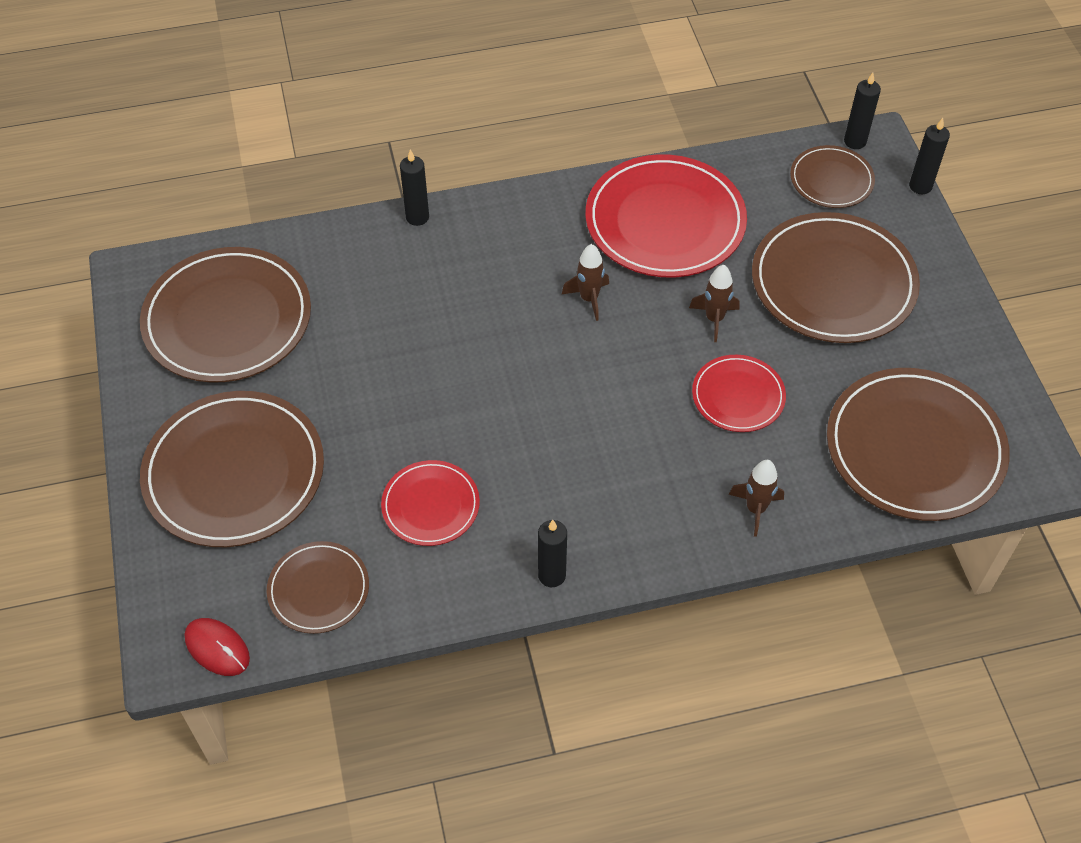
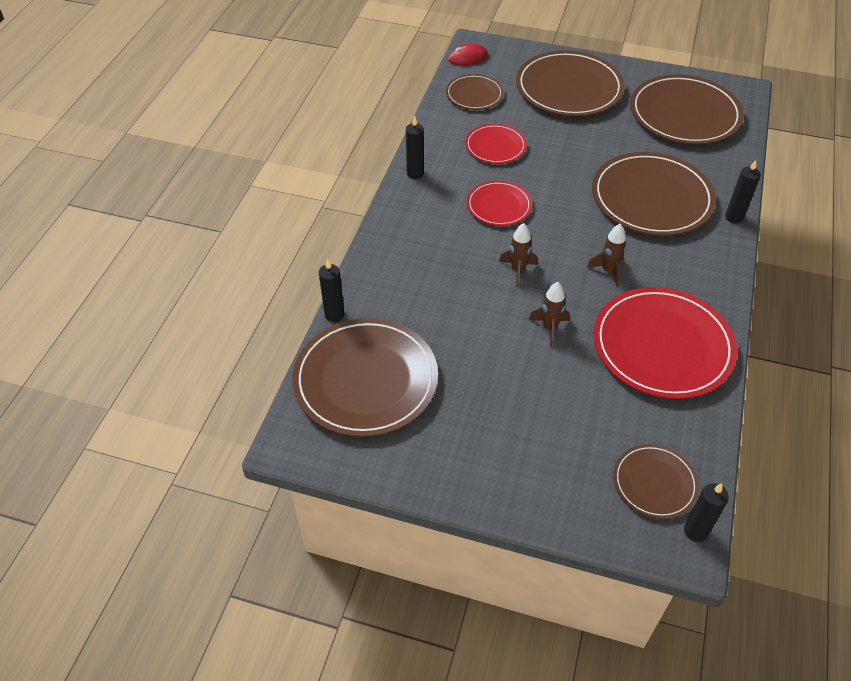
camera: 120 degrees right, 5 degrees down
red plate [692,355,786,432] -> red plate moved to [467,181,532,226]
brown rocket [729,460,784,537] -> brown rocket moved to [499,223,538,287]
brown plate [752,212,920,343] -> brown plate moved to [592,152,716,236]
black candle [909,118,950,194] -> black candle moved to [319,258,345,322]

